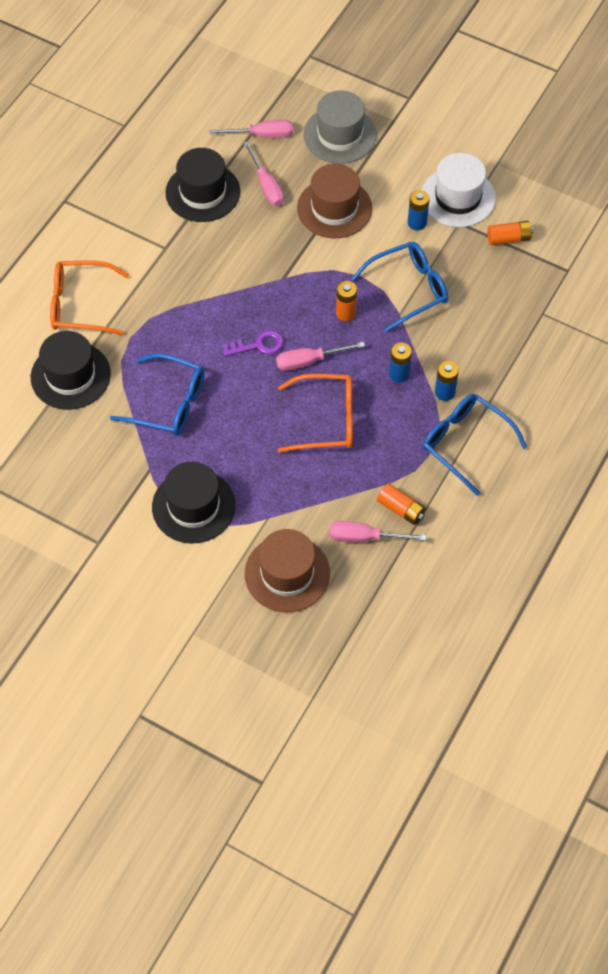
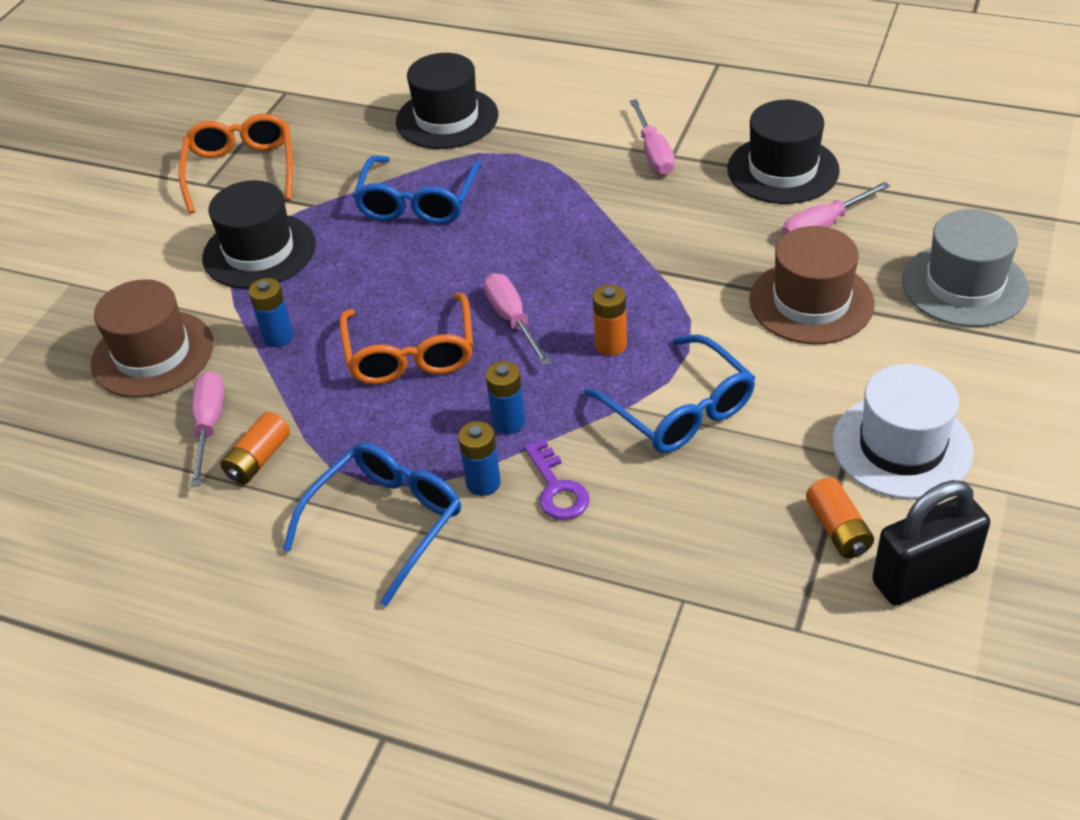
camera: 85 degrees right, 15 degrees down
orange glasses [50,260,129,335] -> orange glasses moved to [179,114,293,214]
pink screwdriver [210,120,293,138] -> pink screwdriver moved to [630,99,675,175]
purple key [222,330,284,356] -> purple key moved to [524,439,590,520]
blue battery [408,190,430,231] -> blue battery moved to [249,278,293,347]
none -> black padlock [872,480,990,605]

